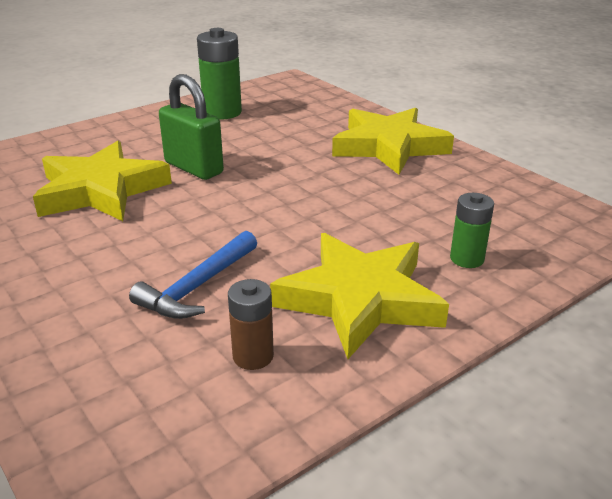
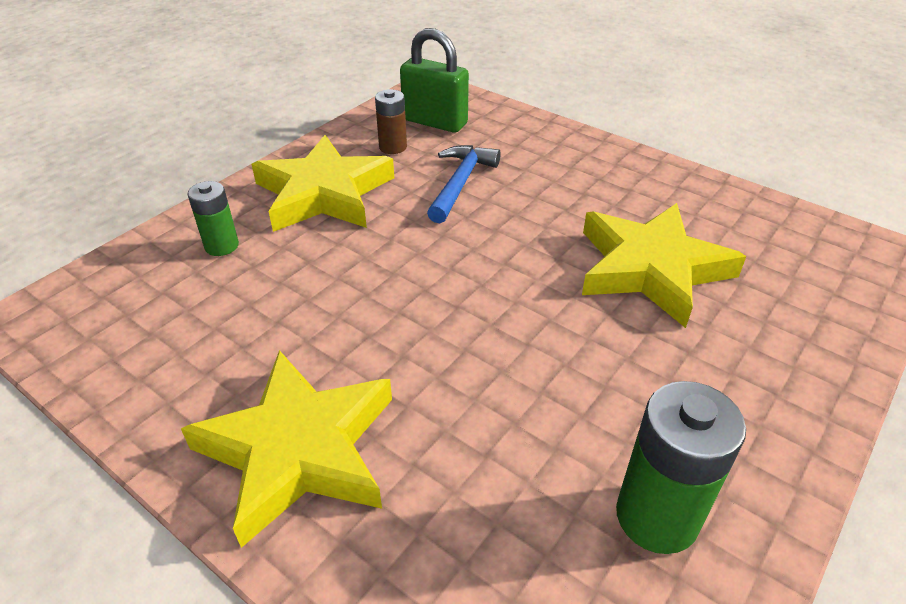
camera: 165 degrees right, 10 degrees up
green padlock [159,74,224,180] -> green padlock moved to [400,28,469,133]

